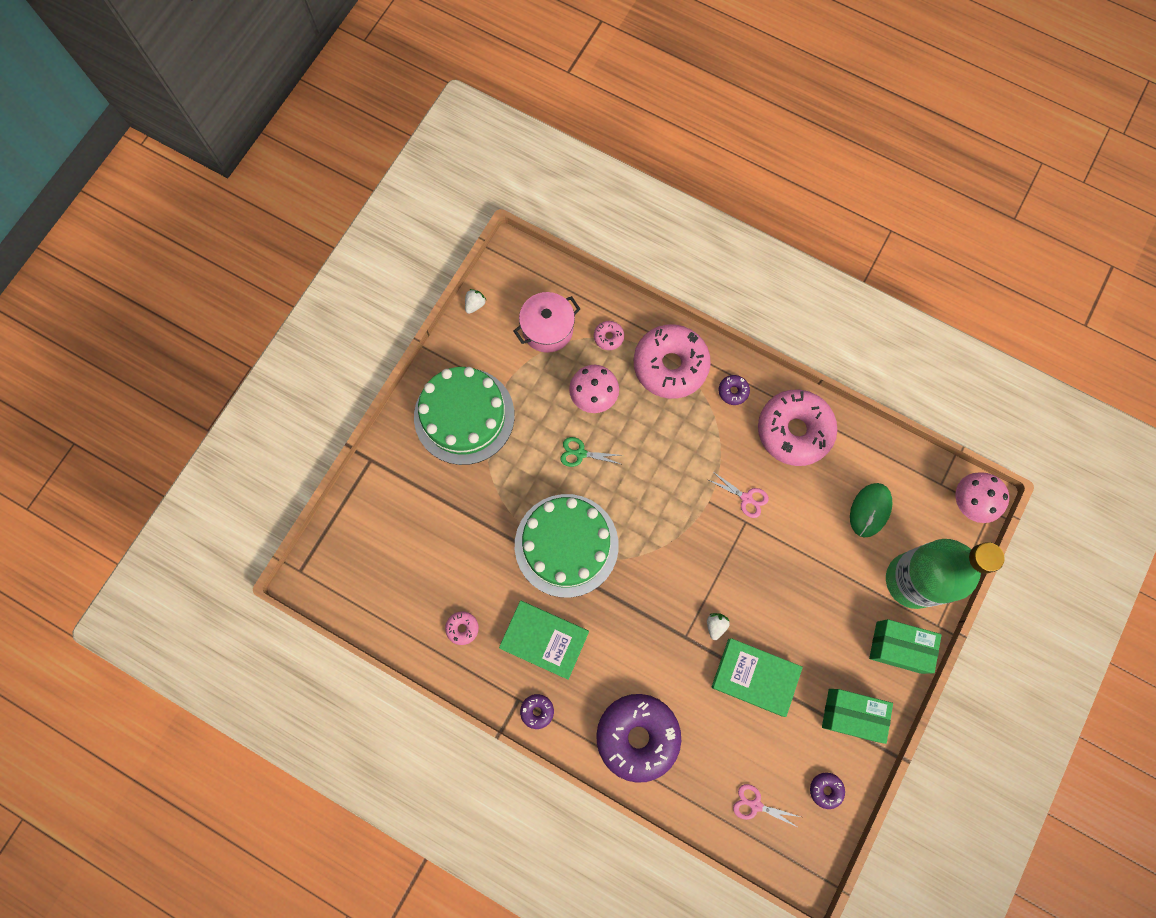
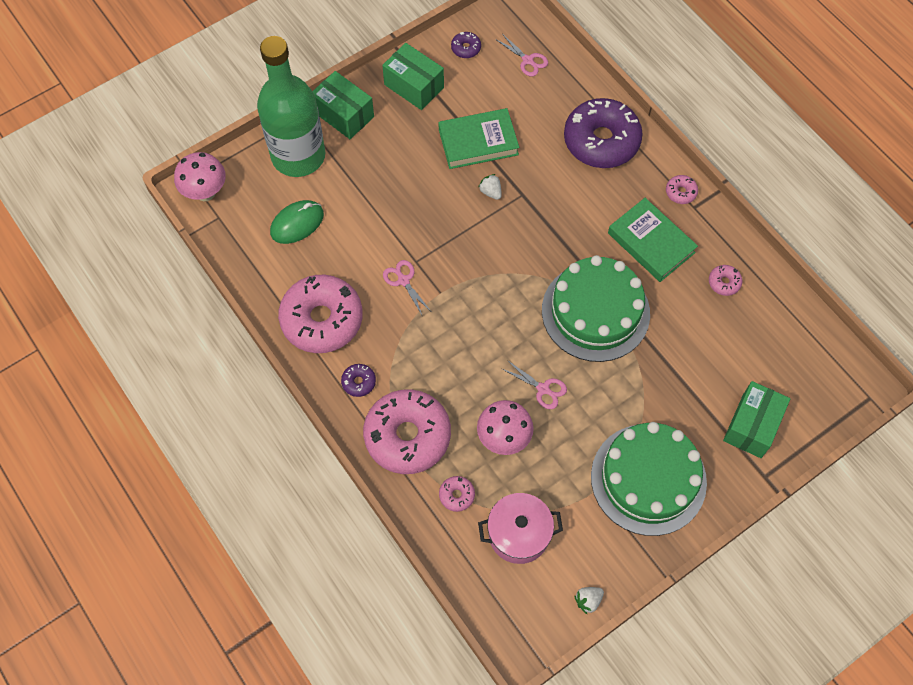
camera: 155 degrees left, 10 degrees down
purple donut [520,694,554,729] -> pink donut [666,175,698,204]
green scissors [560,437,621,467] -> pink scissors [502,360,567,409]
white strawberry [707,613,730,640] -> white strawberry turned 105 degrees clockwise [479,174,502,200]
green book [712,638,803,717] -> green book turned 60 degrees counterclockwise [438,108,519,169]
none -> green box [723,381,790,458]

